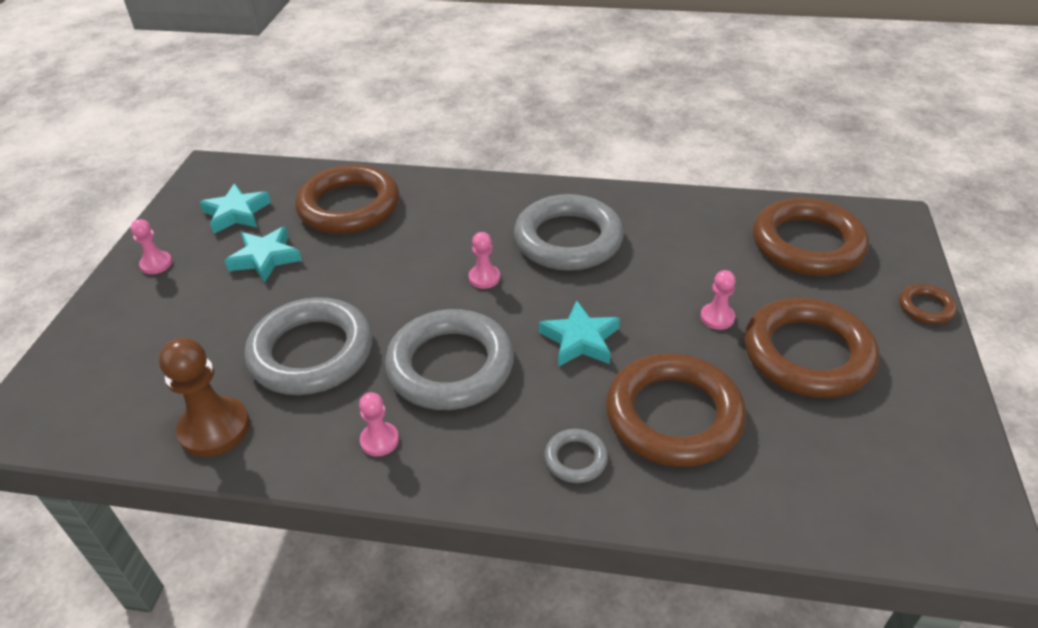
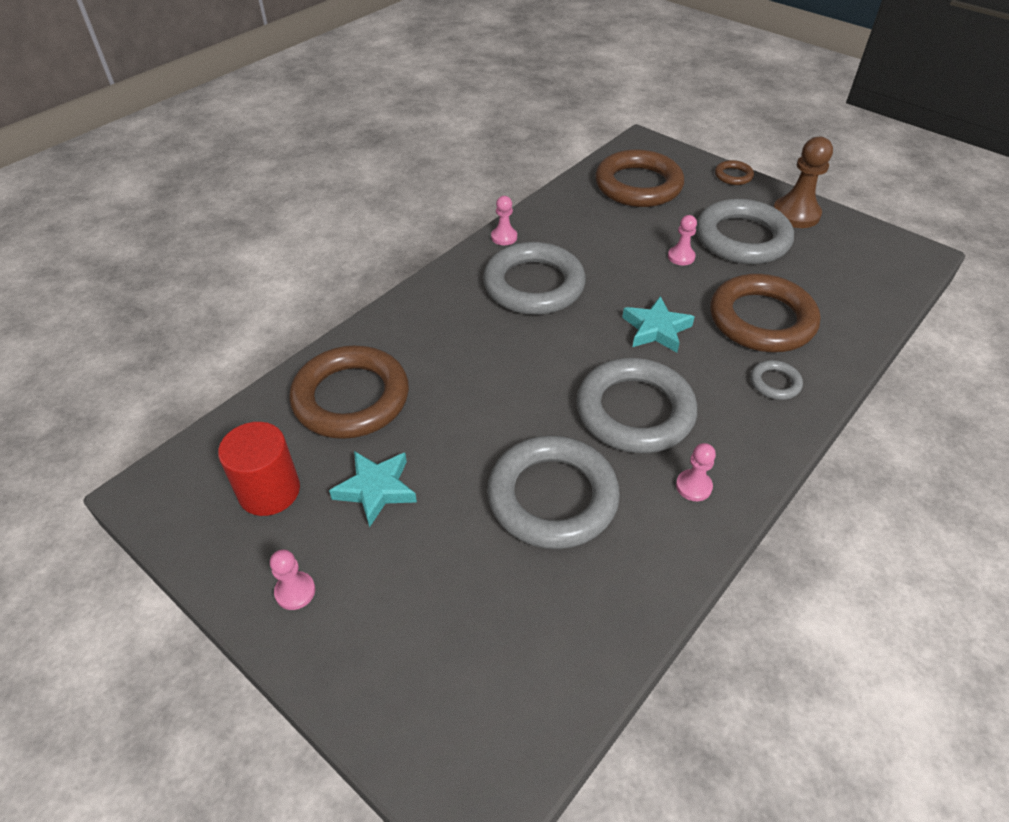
camera: 60 degrees left, 5 degrees up
brown pawn [159,338,250,457] -> brown pawn moved to [774,136,833,228]
turquoise star [200,184,271,234] -> red cylinder [218,422,300,516]
pink pawn [469,232,500,289] -> pink pawn moved to [491,196,517,245]
brown ring [744,297,879,398] -> grey ring [696,199,794,264]

